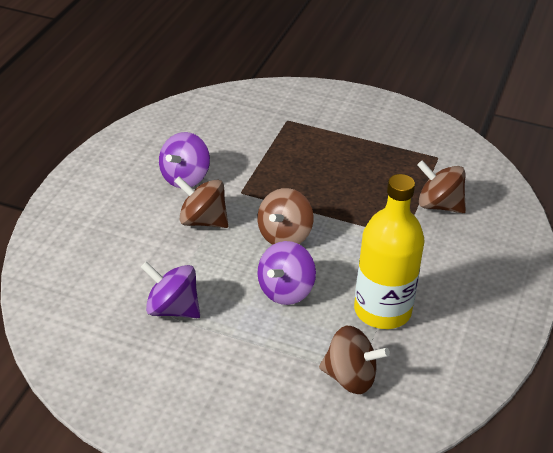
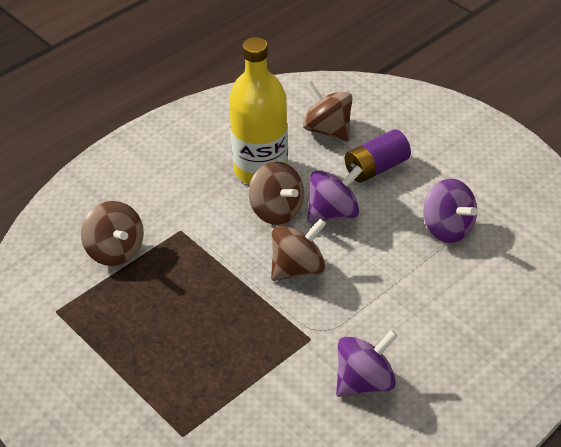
camera: 150 degrees left, 5 degrees up
brown spinning top [174,176,229,228] -> brown spinning top moved to [248,162,304,225]
none -> purple battery [344,129,411,183]

